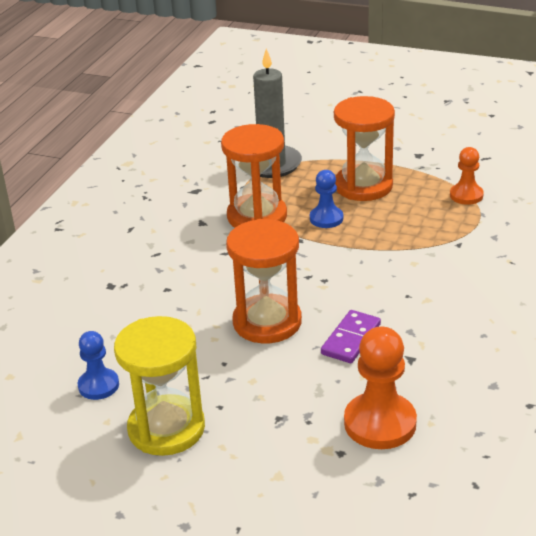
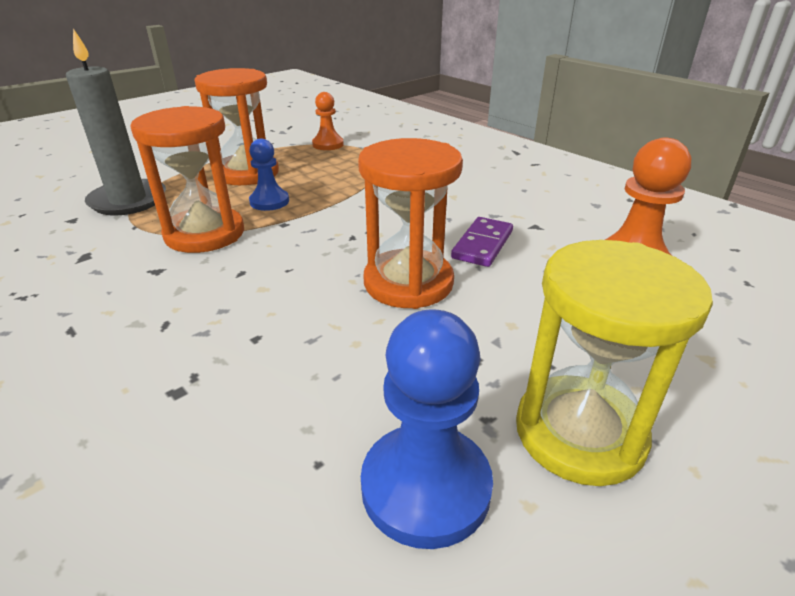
camera: 65 degrees left, 0 degrees up
blue pawn [78,331,119,400] -> blue pawn [361,309,493,549], size x1.66
purple domino [321,310,381,363] -> purple domino turned 60 degrees clockwise [451,217,513,267]

